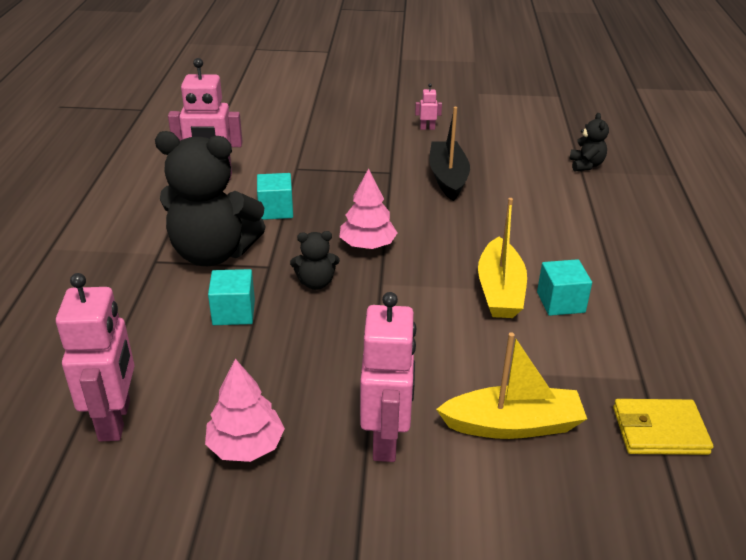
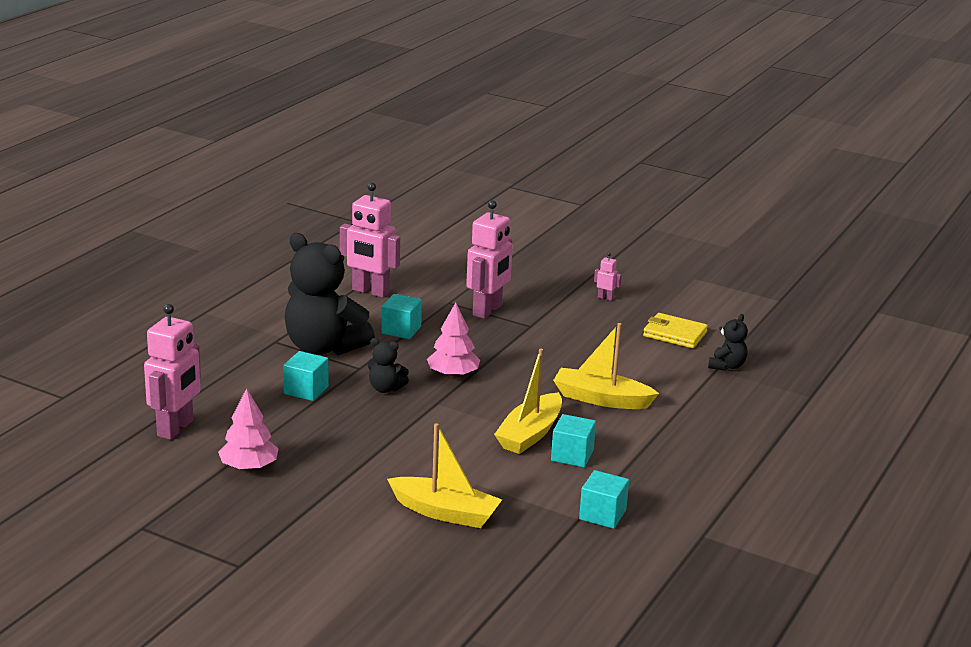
camera: 25 degrees right, 10 degrees down
pink robot [360,292,416,462] -> pink robot moved to [466,200,513,319]
black boat [429,107,470,201] -> none
yellow wallet [613,399,713,455] -> yellow wallet moved to [643,313,708,348]
none -> yellow boat [553,323,659,409]
none -> turquoise cube [579,470,629,529]

